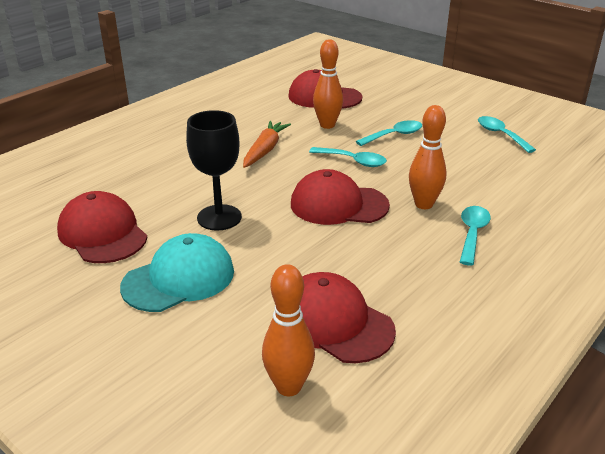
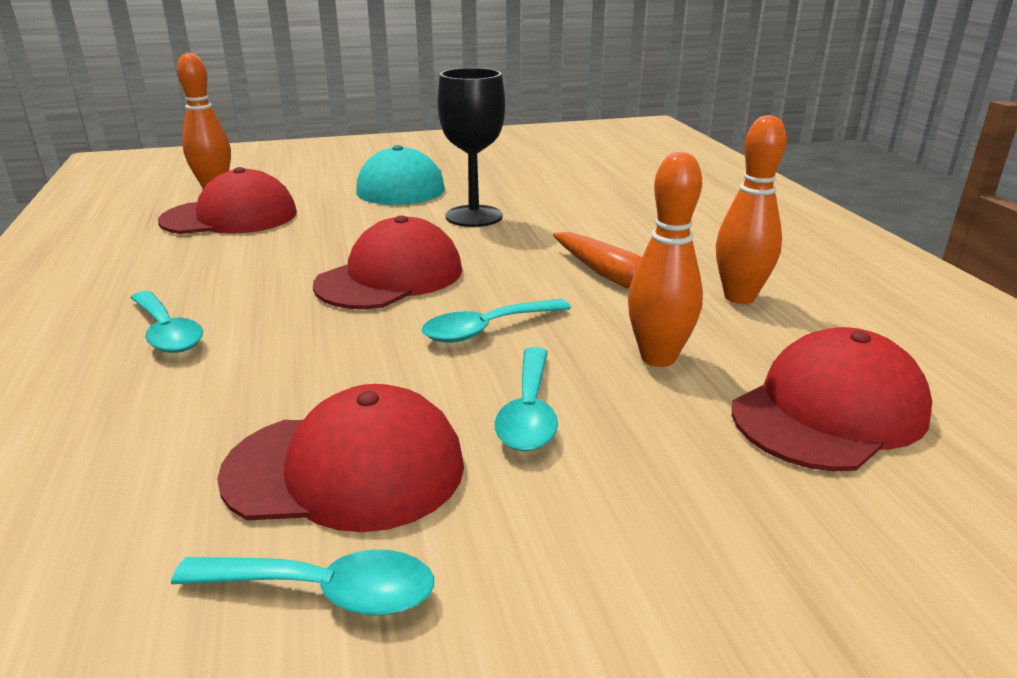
camera: 125 degrees right, 5 degrees down
red cap [57,191,147,263] -> red cap moved to [217,384,464,532]
orange bowling pin [409,105,447,209] -> orange bowling pin moved to [716,115,787,304]

